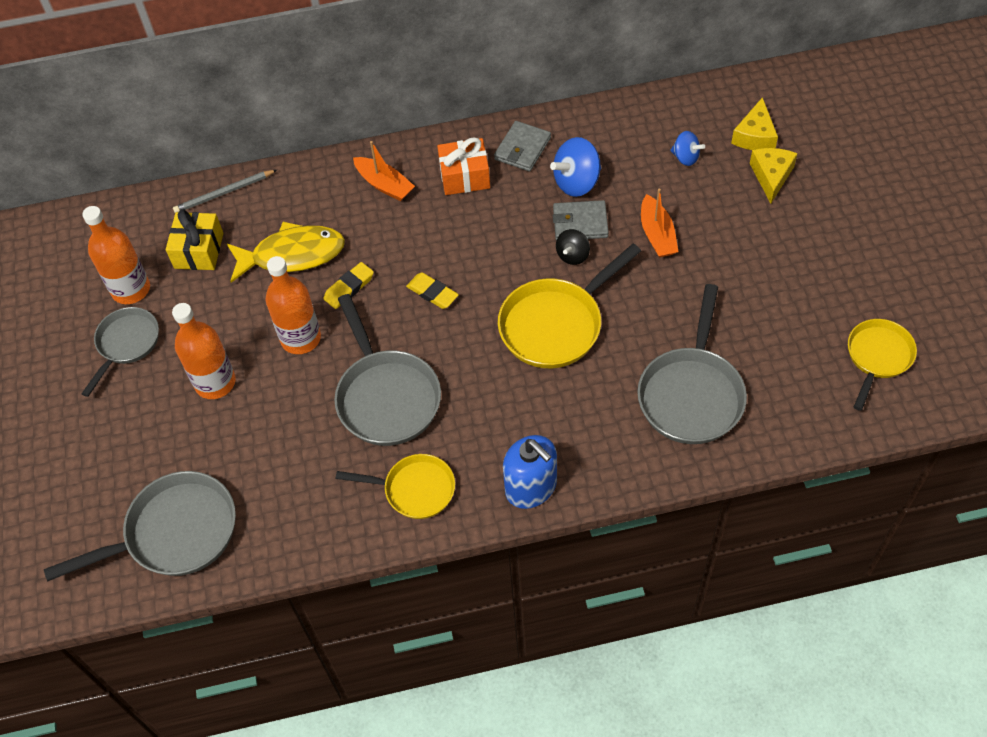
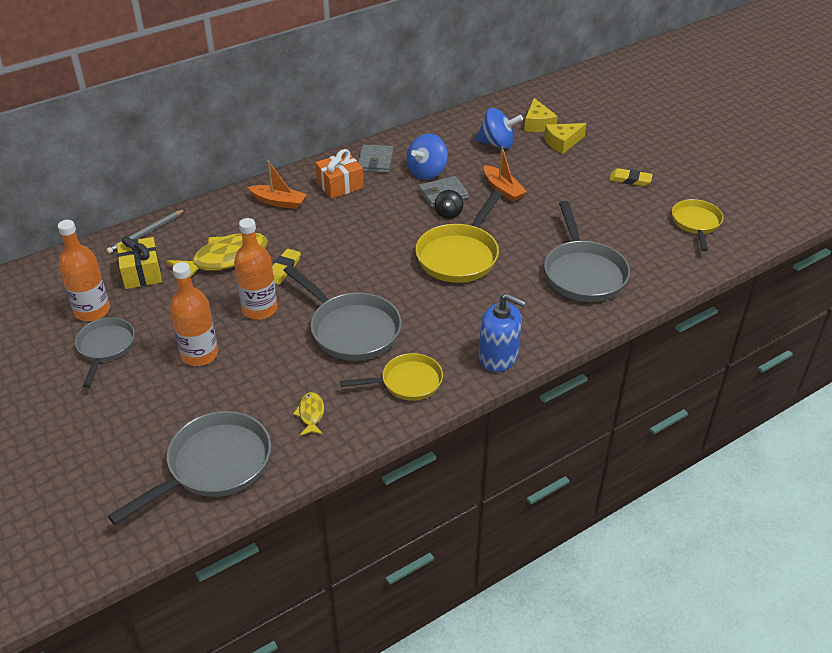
camera: 25 degrees left, 15 degrees down
yellow eraser [406,272,459,309] -> yellow eraser moved to [609,168,653,186]
blue spinning top [670,131,705,166] -> blue spinning top [476,108,523,149], size x1.67
yellow cheese [750,148,798,204] -> yellow cheese turned 105 degrees counterclockwise [544,123,587,154]
none -> yellow fish [293,392,324,436]

